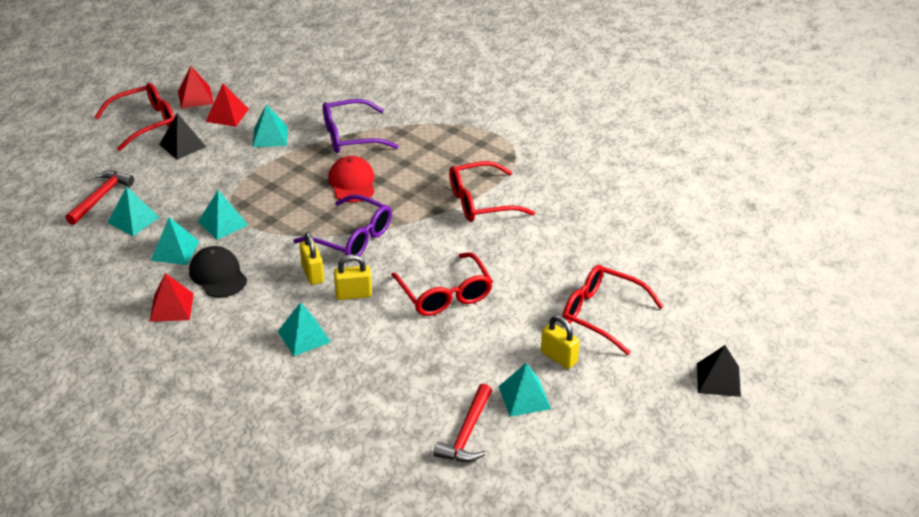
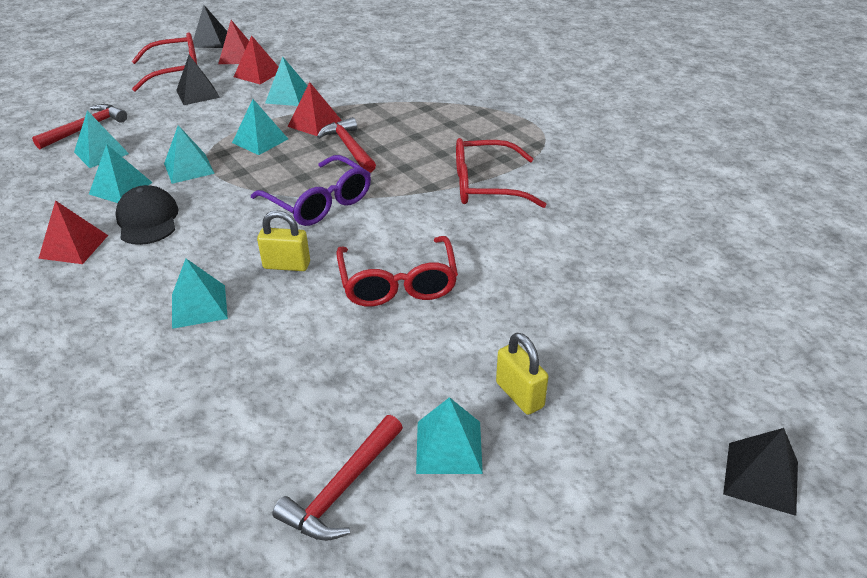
camera: 15 degrees right, 0 degrees up
yellow padlock [300,232,324,285] -> none
purple glasses [323,99,399,153] -> none
red cap [328,156,375,202] -> red hammer [317,117,376,173]
red glasses [563,265,664,355] -> none
none -> black pyramid [193,5,227,48]
none -> turquoise pyramid [232,99,288,155]
none -> red pyramid [288,82,341,136]

